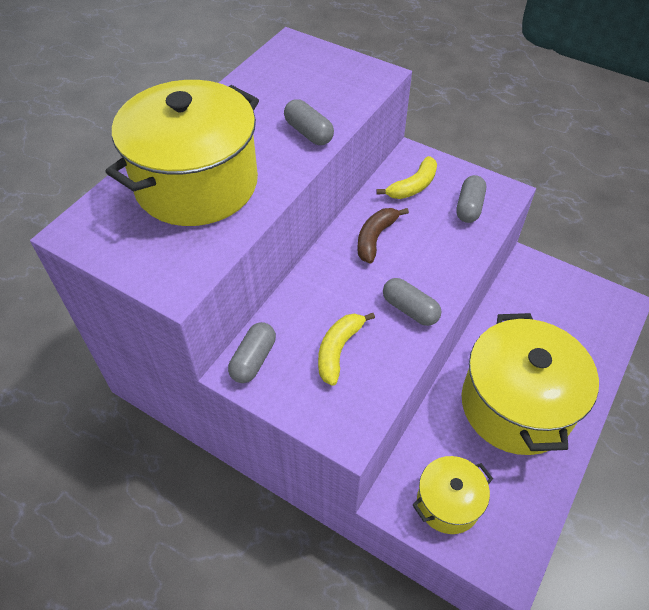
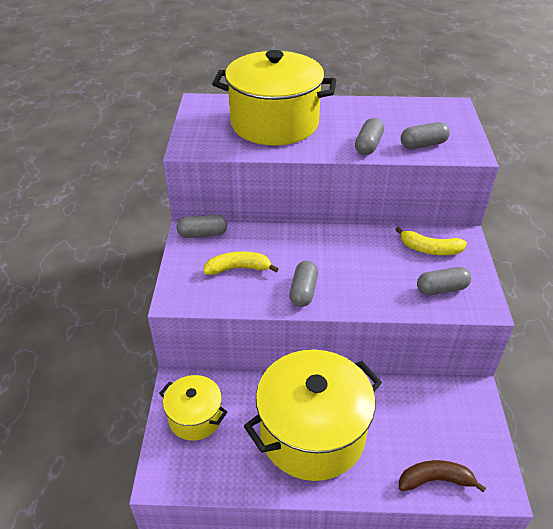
camera: 60 degrees right, 10 degrees down
brown banana [357,208,409,264] -> brown banana moved to [399,460,486,493]
none -> grey capsule [401,122,450,149]

